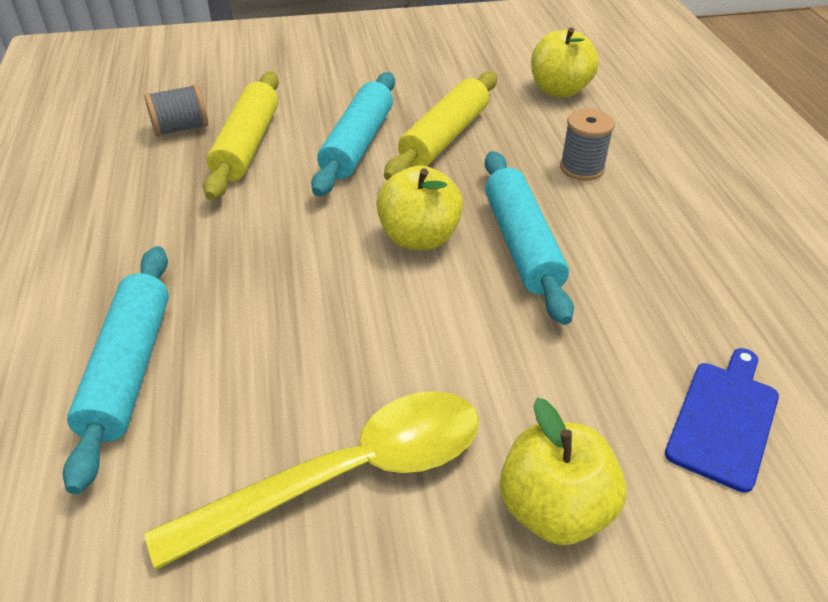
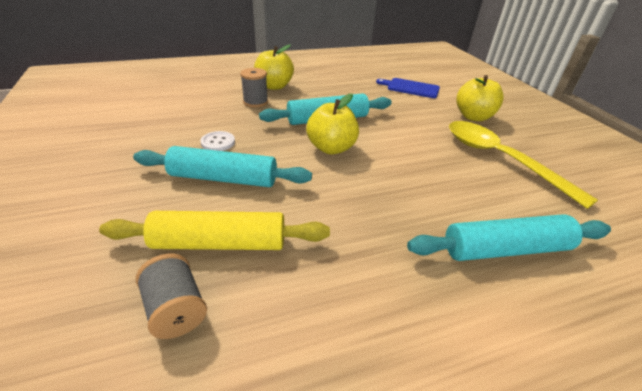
camera: 100 degrees left, 5 degrees down
yellow rolling pin [384,71,497,181] -> white button [200,131,235,151]
yellow apple [531,27,599,98] -> yellow apple moved to [254,44,294,90]

